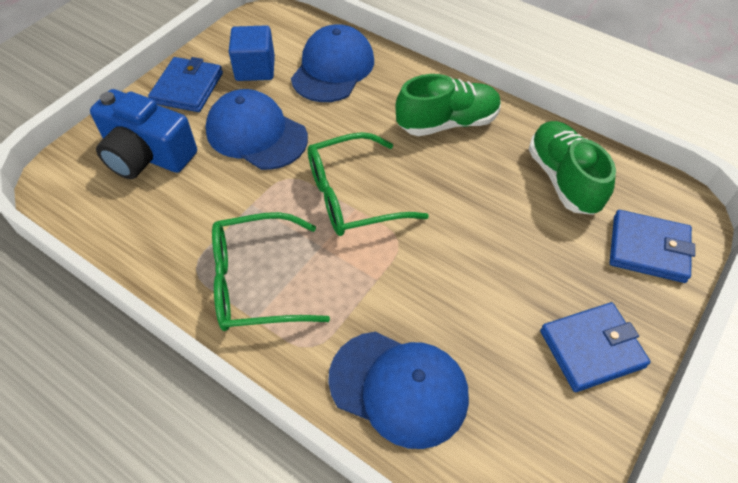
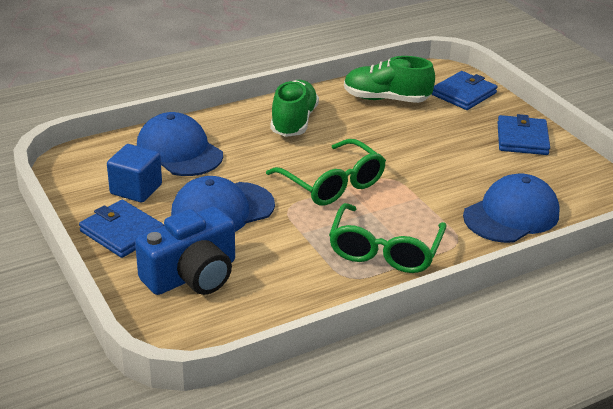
camera: 65 degrees left, 20 degrees down
green glasses [308,132,429,236] -> green glasses turned 45 degrees counterclockwise [266,139,386,206]

